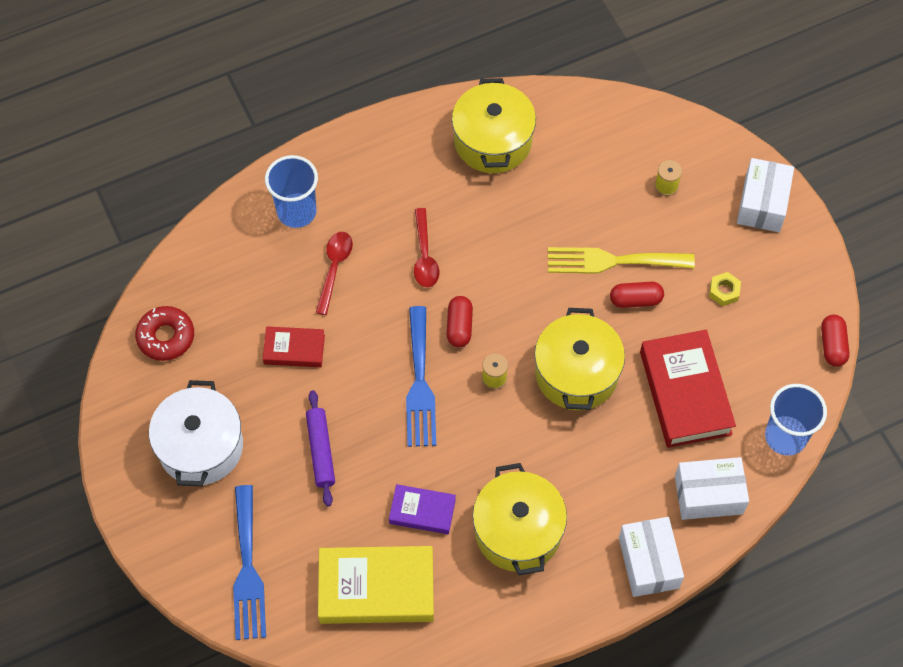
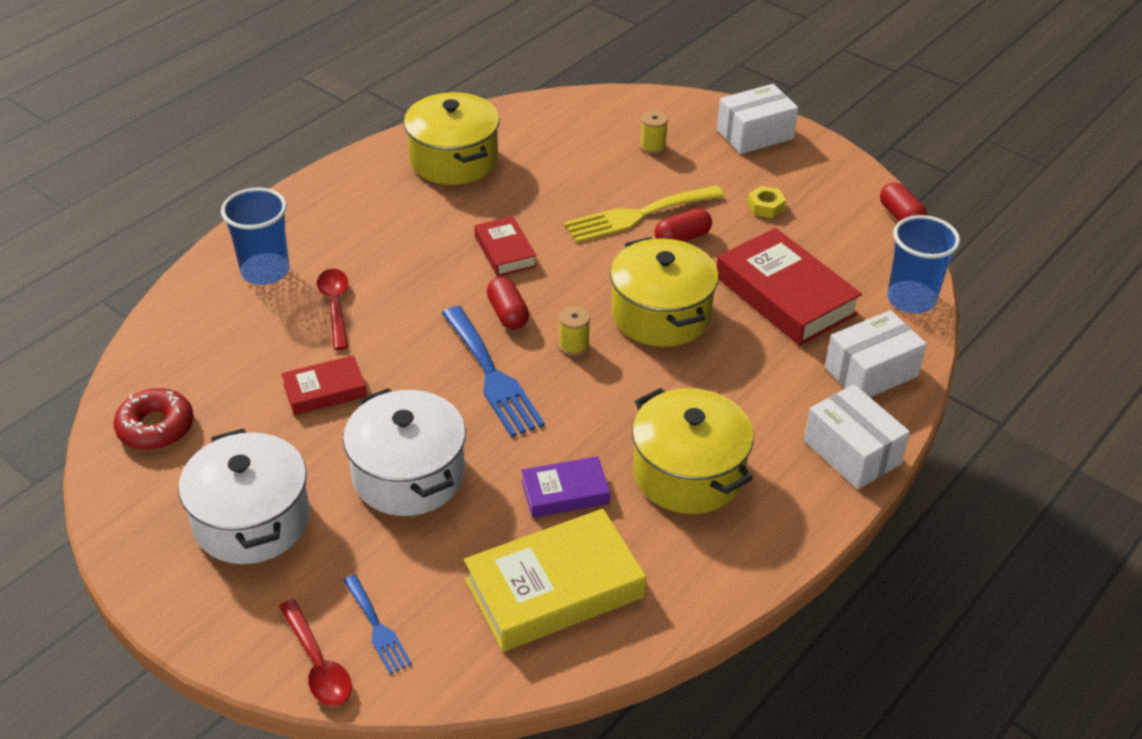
camera: 25 degrees left, 20 degrees down
blue fork [233,485,266,640] -> blue fork [343,575,412,674], size x0.56
purple rolling pin [306,390,335,506] -> white pot [343,388,466,516]
red spoon [414,208,439,287] -> red spoon moved to [279,599,352,706]
white box [737,158,794,232] -> white box turned 75 degrees clockwise [717,84,798,154]
none -> red book [474,216,537,277]

